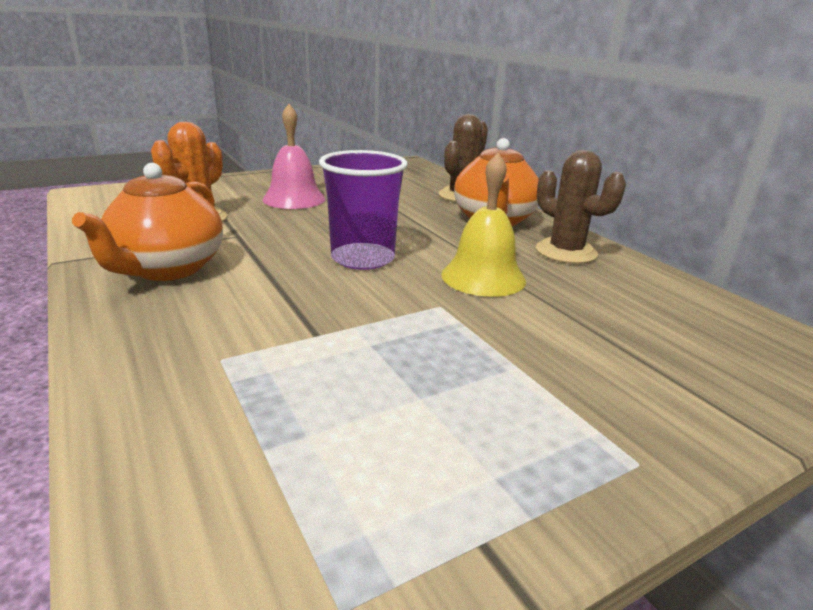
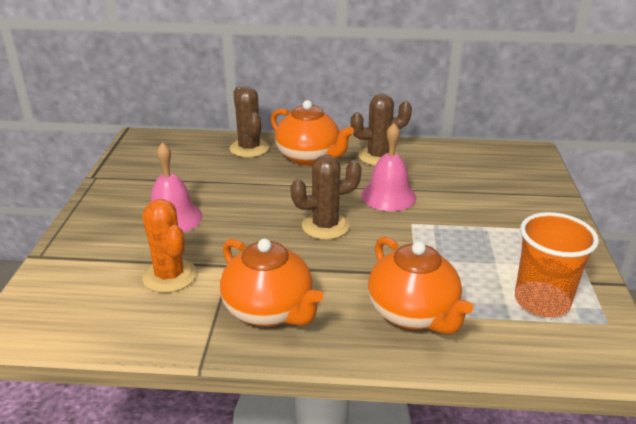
camera: 55 degrees left, 5 degrees up
purple cup [319,150,407,270] -> brown cactus [290,155,362,240]
yellow bell [441,153,526,297] -> pink bell [361,123,416,211]
none -> orange teapot [368,237,473,334]
none -> orange cup [515,212,599,317]

